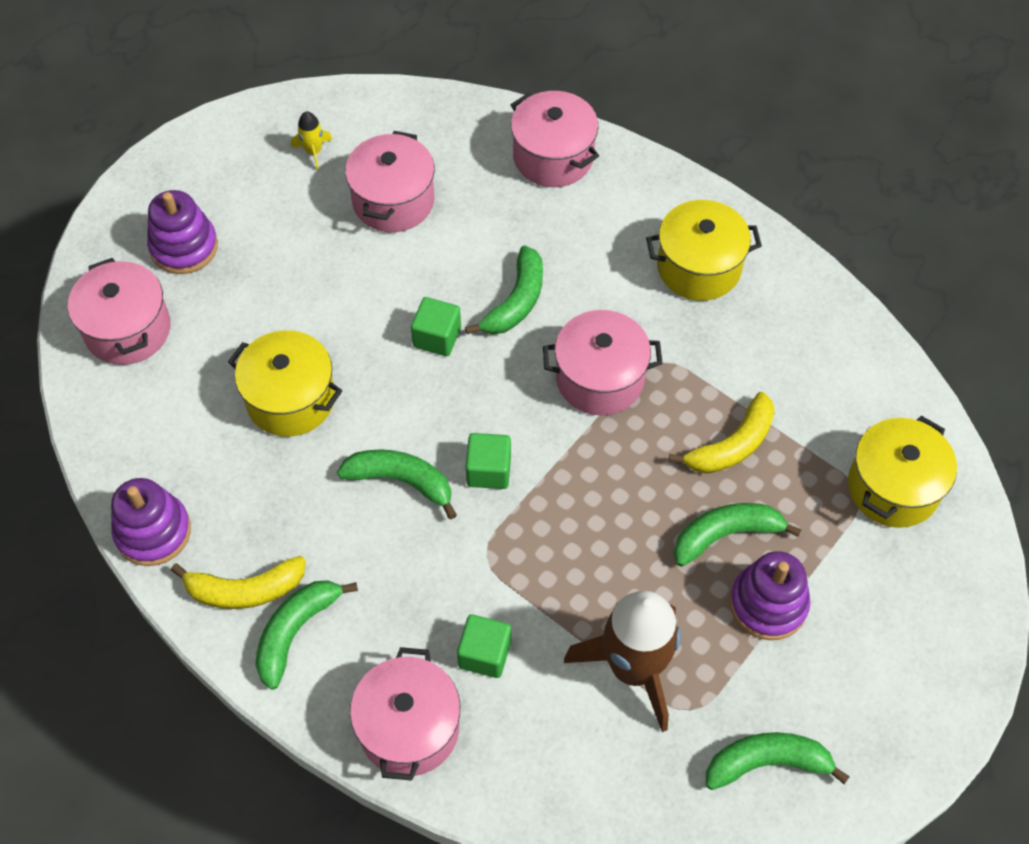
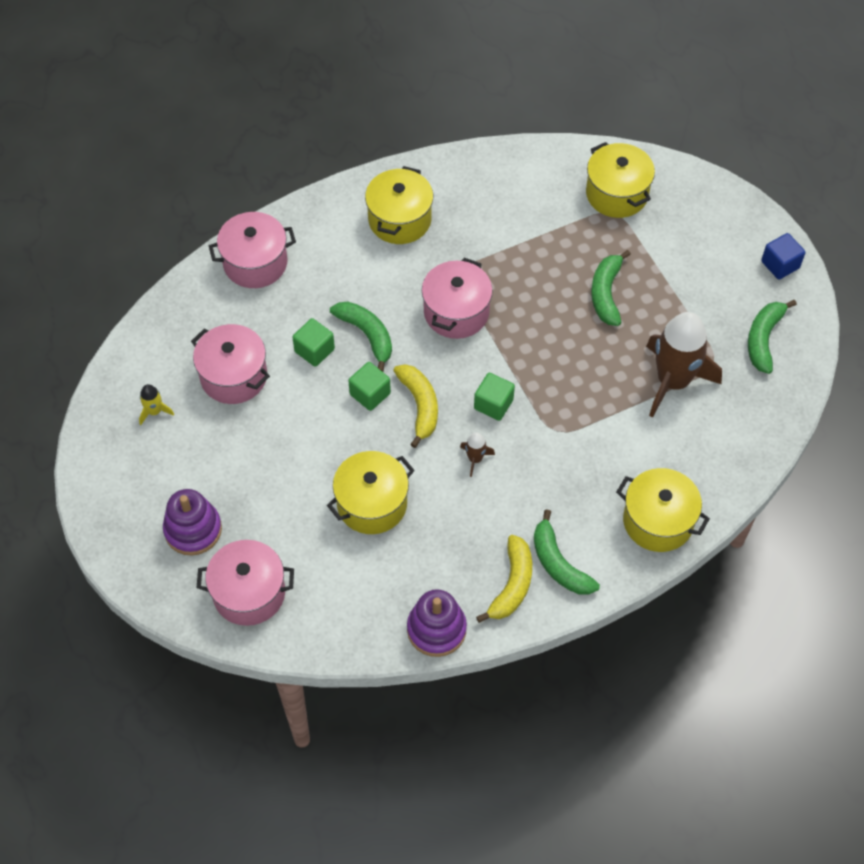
camera: 65 degrees left, 0 degrees up
green banana [337,449,457,519] -> brown rocket [460,433,495,477]
pink pot [350,647,460,781] -> yellow pot [616,468,710,552]
green cube [457,614,511,678] -> green cube moved to [292,318,335,367]
yellow banana [669,392,775,474] -> yellow banana moved to [393,364,438,448]
purple stacking toy [730,551,810,640] -> none
none -> blue cube [761,233,805,279]

